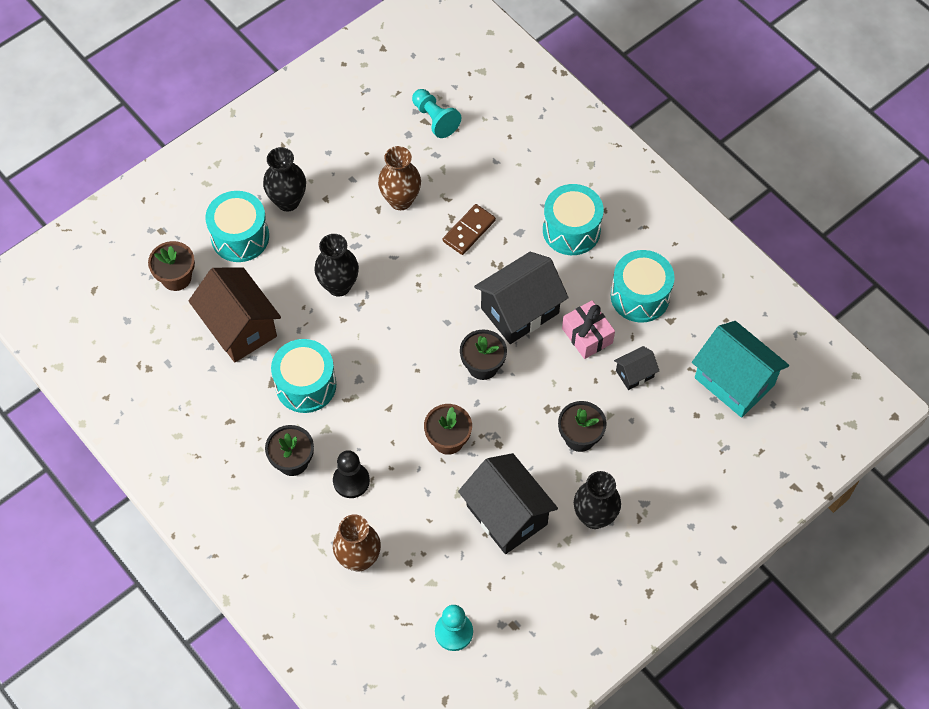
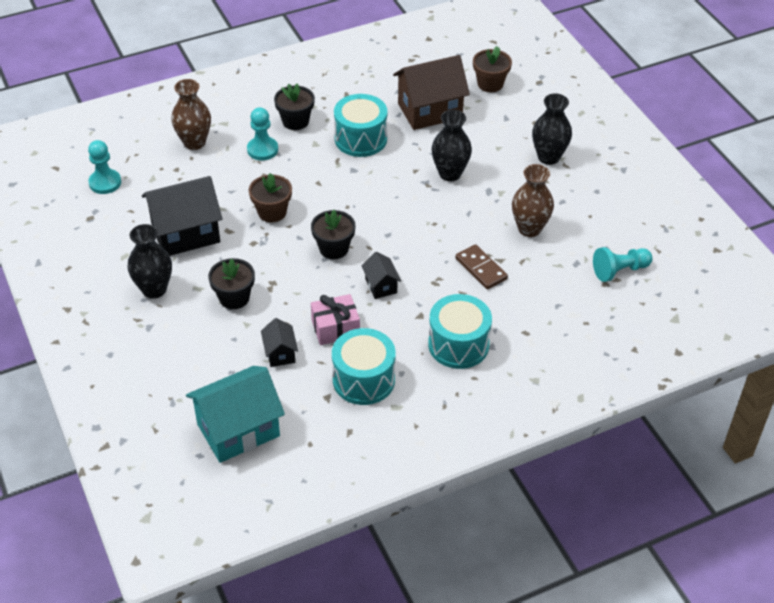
camera: 105 degrees right, 15 degrees down
turquoise drum [205,191,269,262] -> none
black pawn [333,450,370,498] -> turquoise pawn [247,107,278,160]
black house [474,252,569,344] -> black house [362,252,401,299], size x0.48

